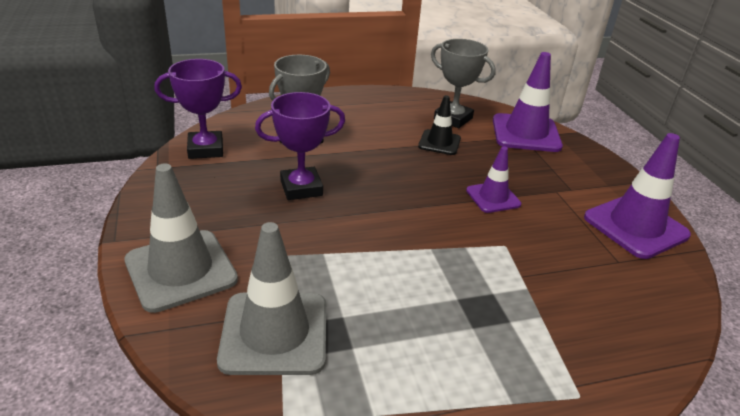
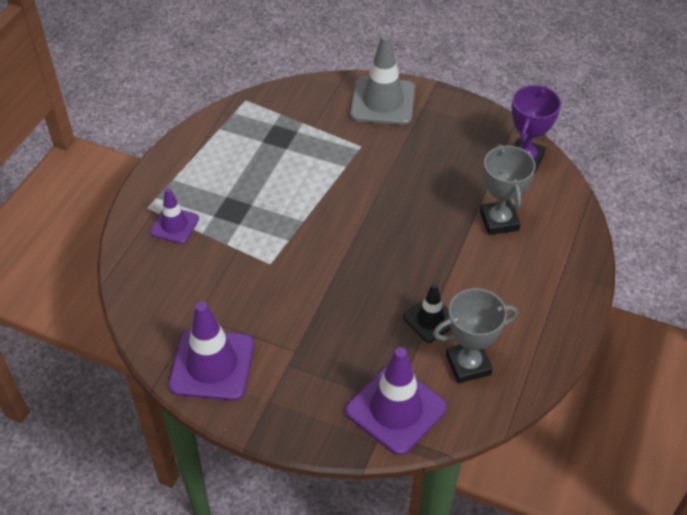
camera: 130 degrees right, 15 degrees up
grey traffic cone [217,222,326,375] -> none
purple trophy [255,92,345,200] -> none
purple traffic cone [466,146,521,213] -> purple traffic cone moved to [150,188,199,244]

